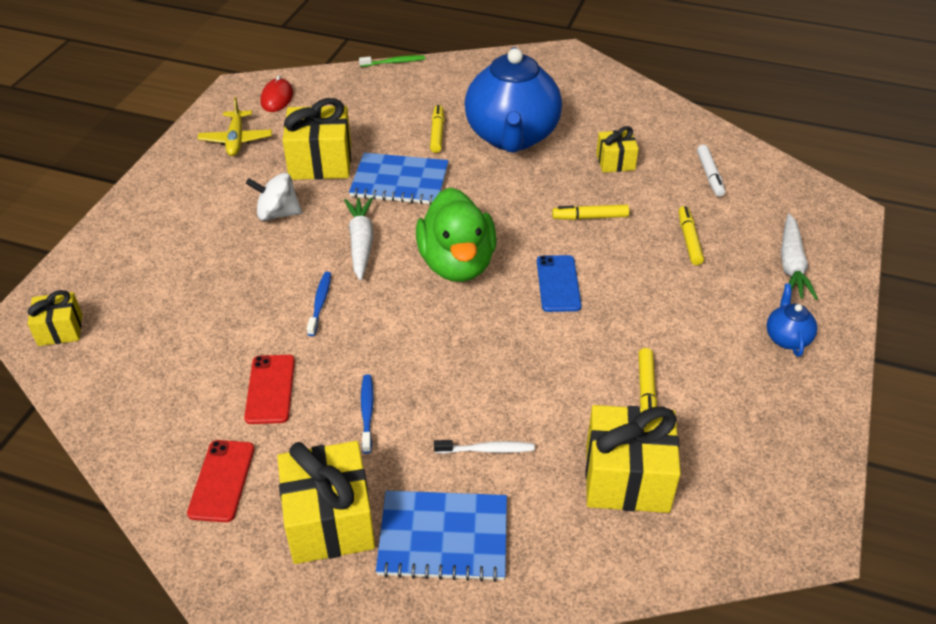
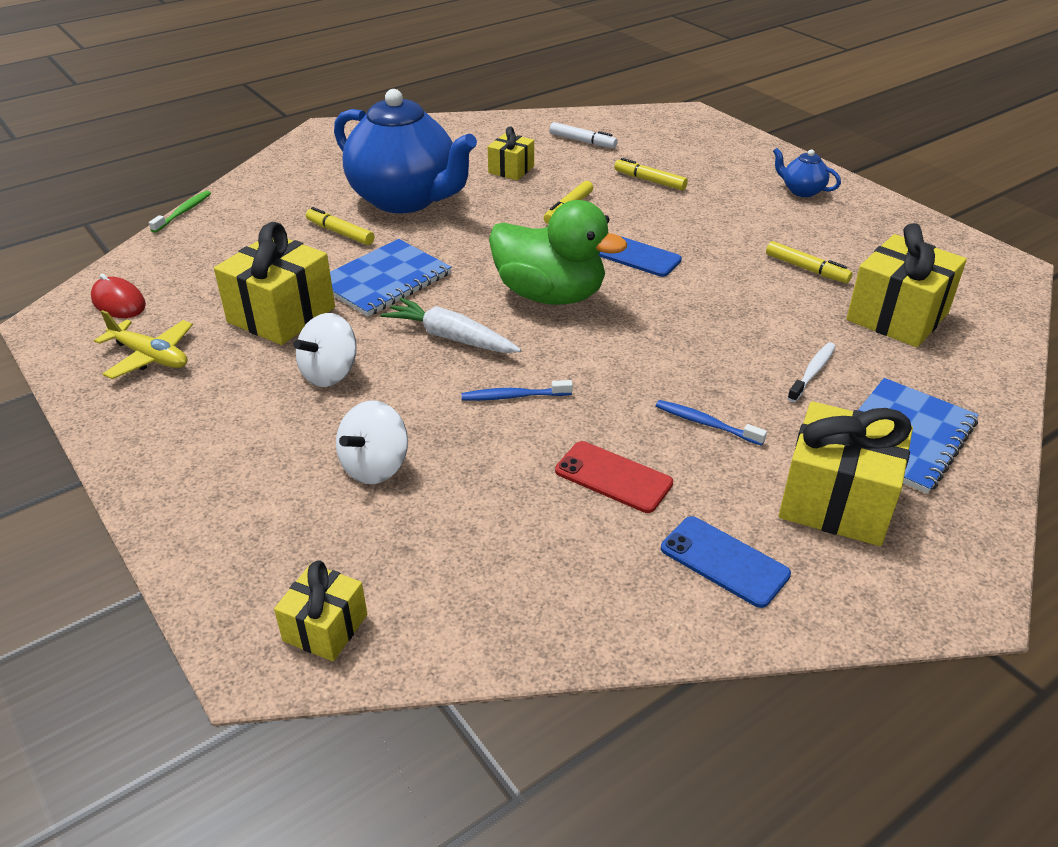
camera: 55 degrees left, 5 degrees down
red phone [187,440,254,522] -> blue phone [661,516,791,608]
blue toothbrush [307,272,331,336] -> blue toothbrush turned 45 degrees counterclockwise [461,380,573,401]
white carrot [781,214,818,300] -> none
none -> white spinning top [336,400,408,484]

